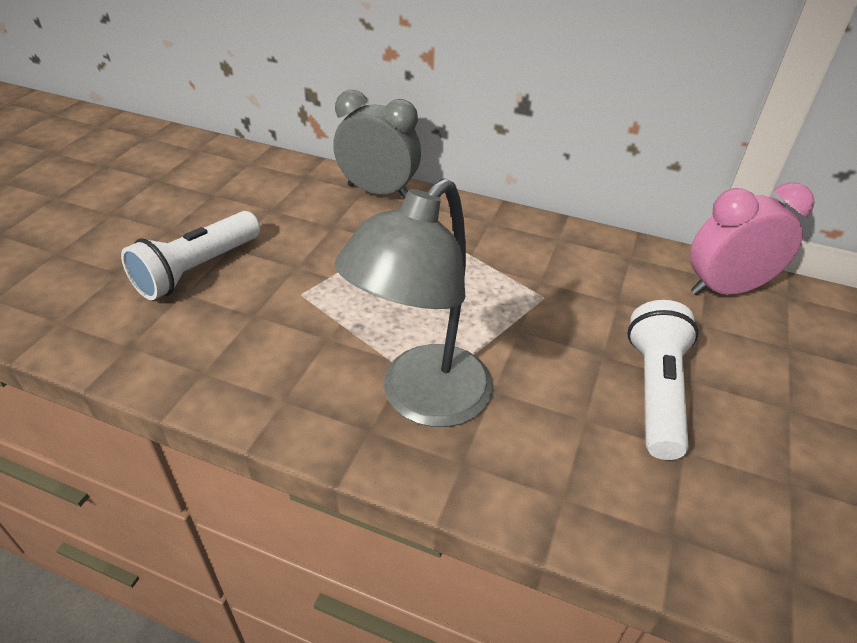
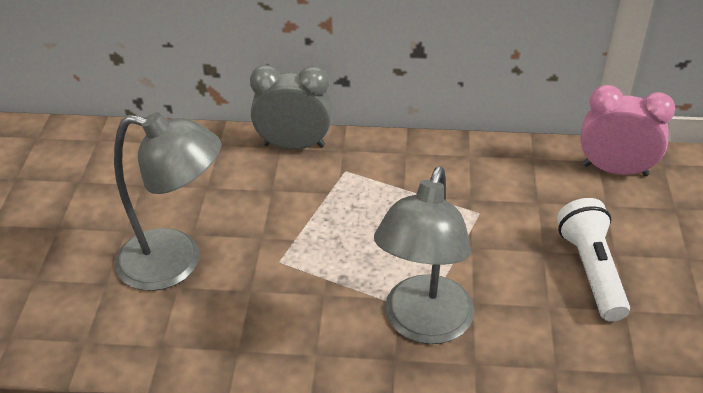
camera: 15 degrees left, 0 degrees up
white flashlight [121,211,260,300] -> grey lamp [114,112,221,291]
pink clock [690,182,815,295] -> pink clock turned 45 degrees clockwise [580,85,675,176]

